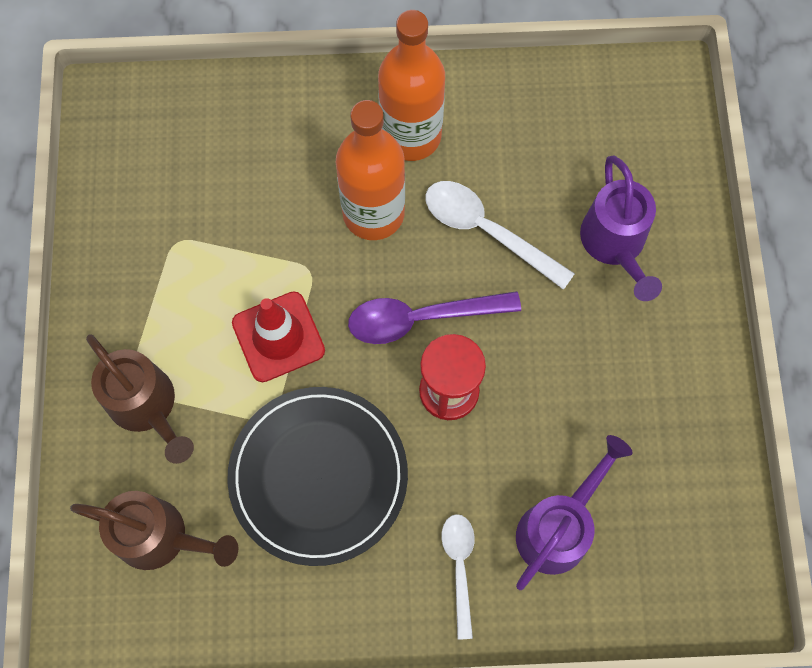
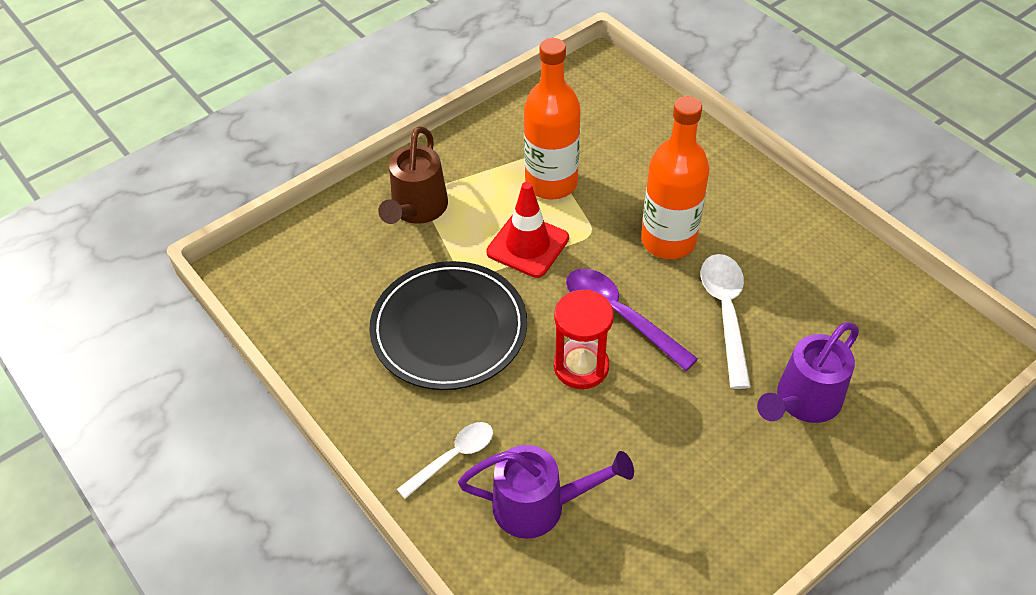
camera: 55 degrees right, 20 degrees down
brown watering can [70,491,238,570] -> none
orange bottle [378,10,445,161] -> orange bottle moved to [524,38,581,200]

